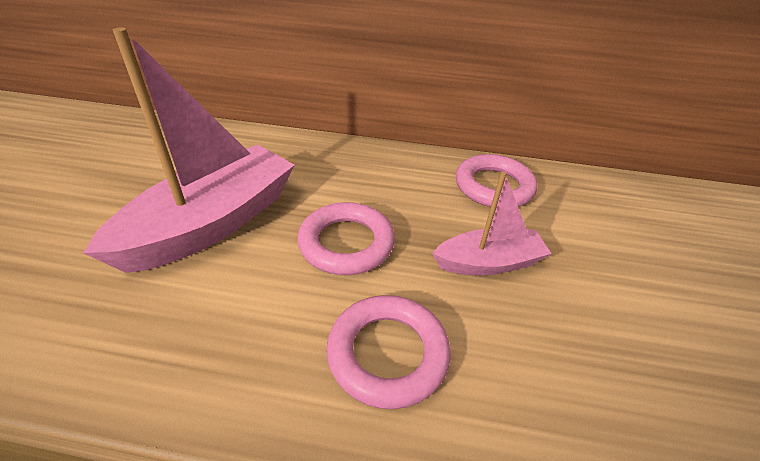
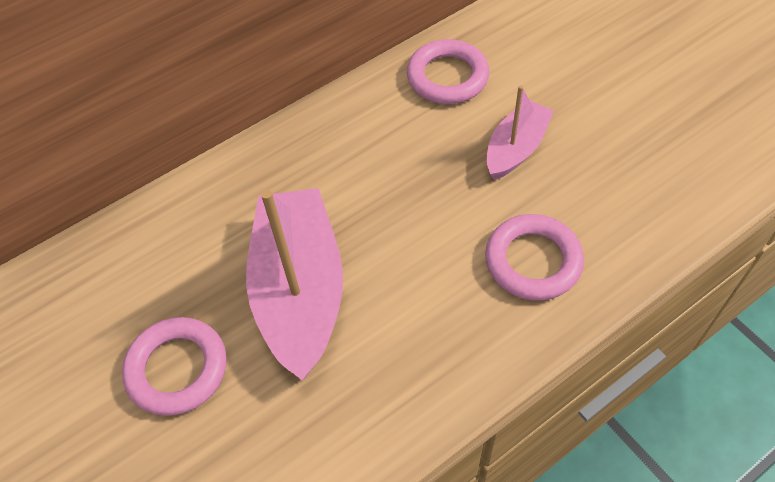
camera: 40 degrees left, 15 degrees up
pink ring [297,202,395,275] -> pink ring moved to [122,317,227,416]

